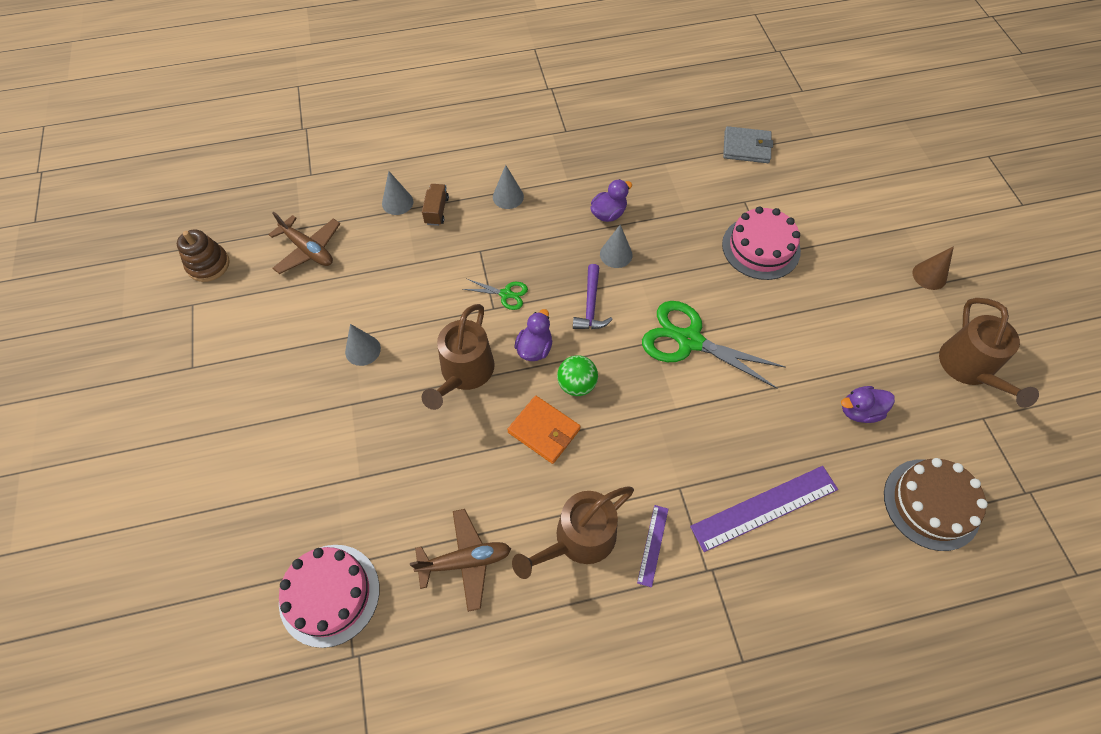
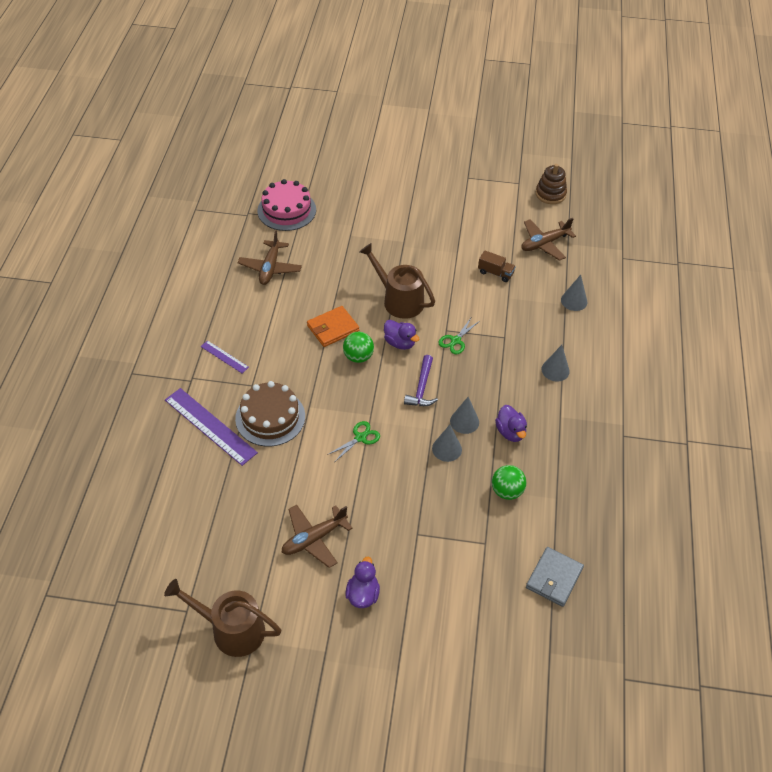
camera: 110 degrees right, 10 degrees down
grey cone [345,324,381,366] -> grey cone moved to [432,425,462,462]
brown truck [422,184,449,226] -> brown truck moved to [478,250,516,282]
brown watering can [512,486,634,579] -> none
purple hammer [573,264,613,329] -> purple hammer turned 105 degrees counterclockwise [404,355,438,406]
green scissors [642,301,786,389] -> green scissors [327,421,380,461], size x0.48
purple ruler [690,466,838,552] -> purple ruler turned 45 degrees counterclockwise [165,388,258,466]
pink cake [722,206,801,280] -> none
purple duck [841,386,895,423] -> purple duck moved to [345,557,380,608]
brown cake [884,458,988,551] -> brown cake moved to [235,381,305,447]
brown cone [912,246,954,290] -> none
none -> brown plane [282,505,353,568]
none -> green ball [492,465,526,500]

